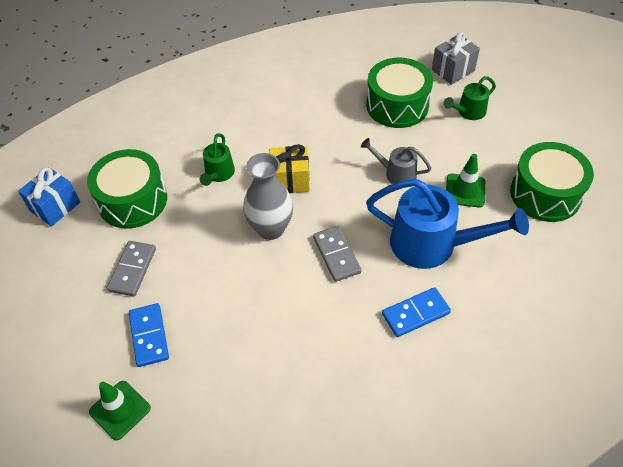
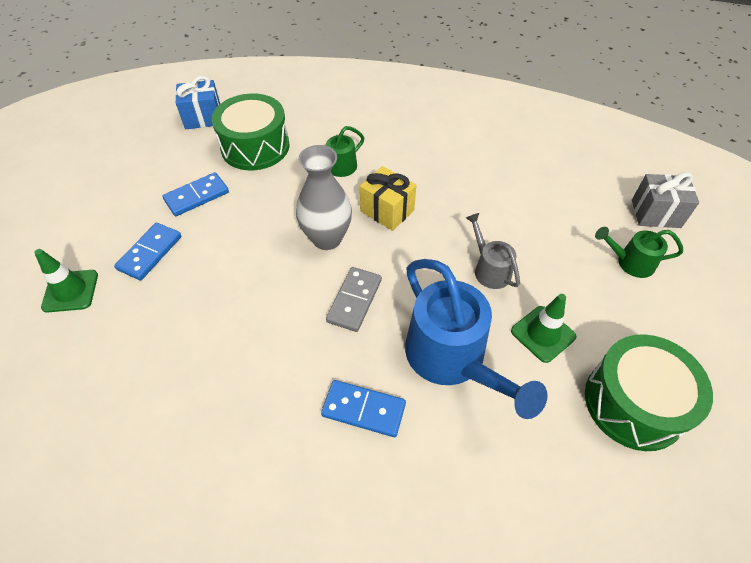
camera: 40 degrees right, 0 degrees up
grey domino [107,241,156,297] -> blue domino [162,172,229,216]
green drum [366,57,433,128] -> none

